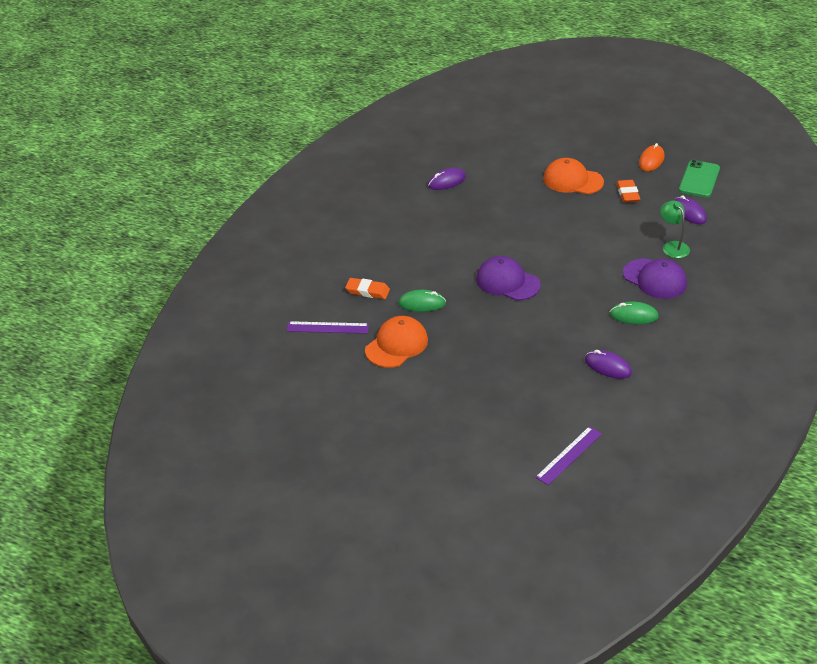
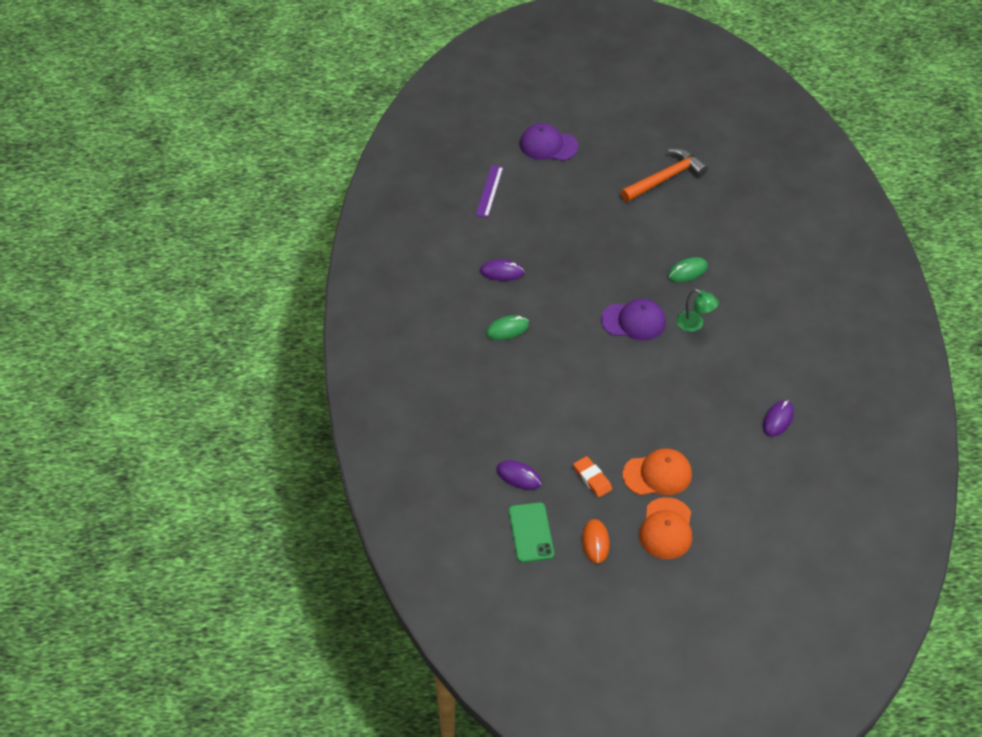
camera: 150 degrees right, 10 degrees up
purple ruler [287,321,369,334] -> none
orange eraser [345,278,390,299] -> none
orange cap [365,316,428,368] -> orange cap moved to [639,497,692,559]
purple cap [623,259,687,299] -> purple cap moved to [520,123,578,161]
green lamp [660,201,690,258] -> green lamp moved to [676,289,719,332]
none -> orange hammer [621,149,708,202]

